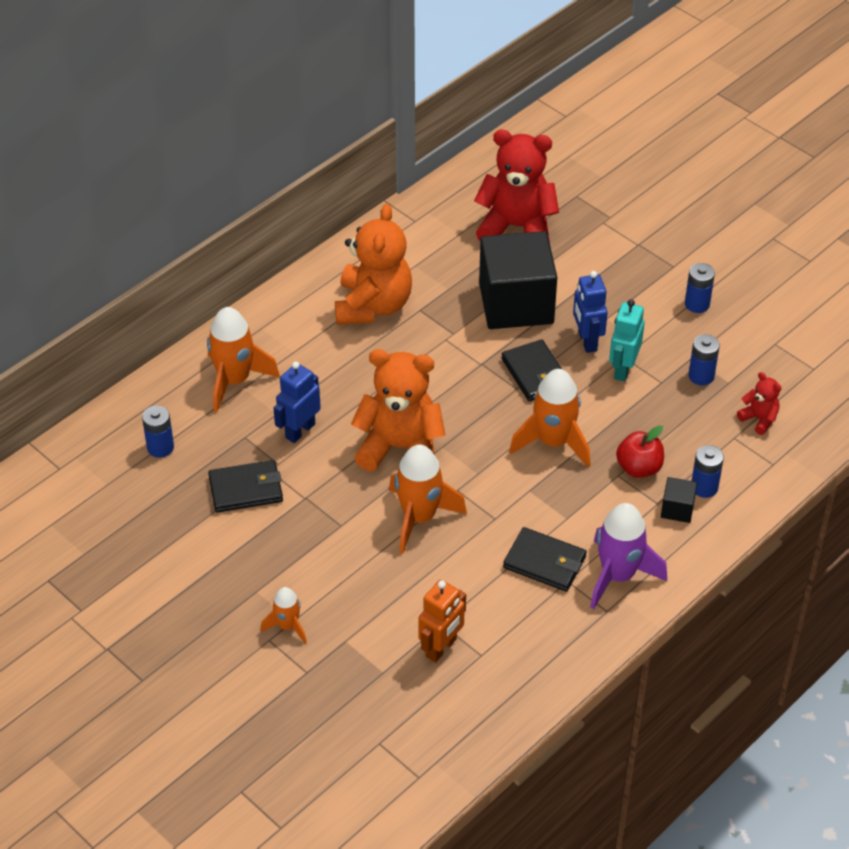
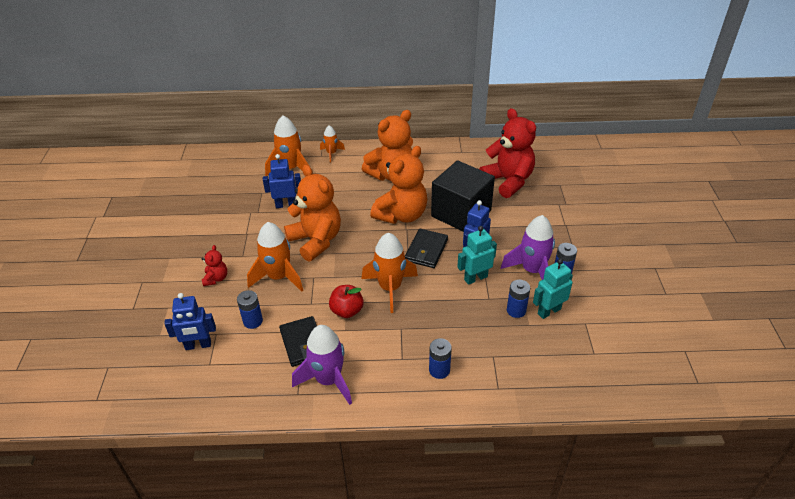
camera: 45 degrees right, 5 degrees down
blue battery [142,406,174,458] -> blue battery moved to [237,290,263,329]
black wallet [208,460,283,513] -> none
orange rocket [261,587,307,644] -> orange rocket moved to [320,126,345,162]
orange robot [418,580,466,663] -> blue robot [164,293,216,350]
red apple [616,425,664,478] -> red apple moved to [329,285,364,318]
black cube [661,477,697,523] -> none
red teddy bear [737,372,782,435] -> red teddy bear moved to [202,245,227,286]
none -> orange teddy bear [370,146,427,224]
none -> purple rocket [501,215,555,280]
none -> turquoise robot [533,259,573,319]

